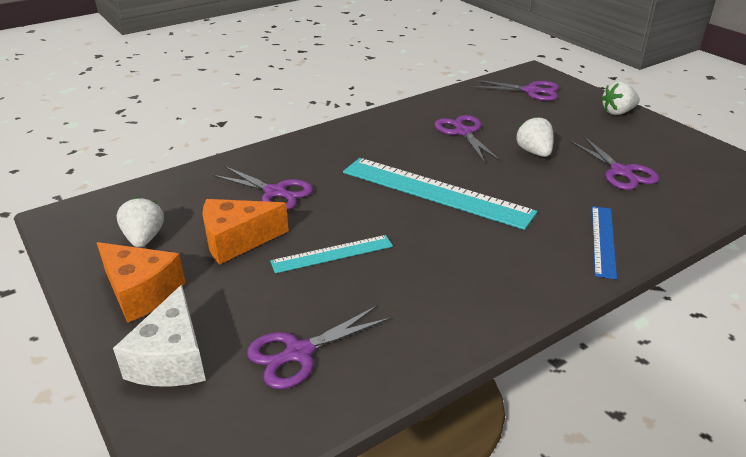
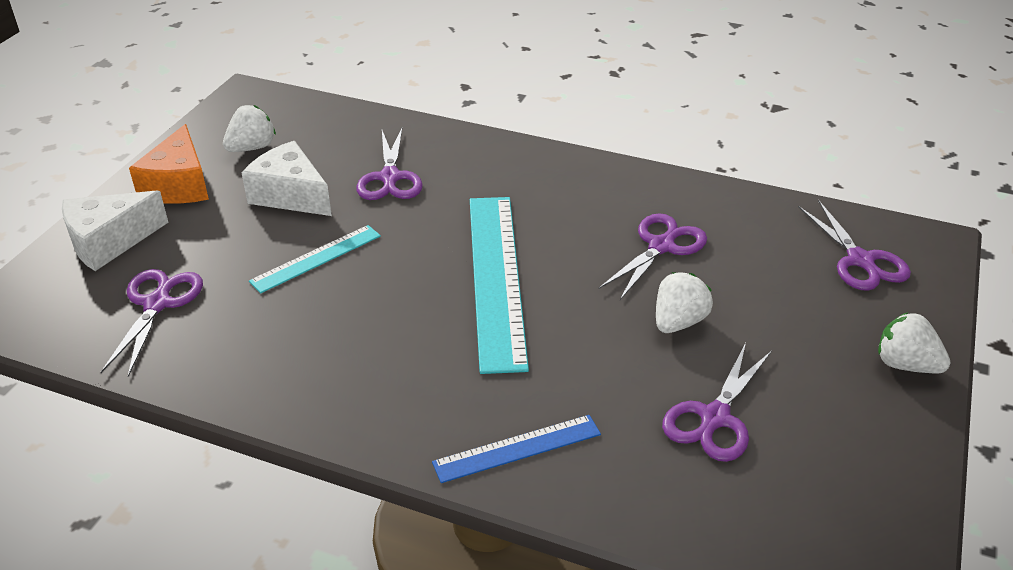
camera: 55 degrees right, 5 degrees up
orange cheese [203,199,289,264] -> white cheese [242,141,332,216]
purple scissors [247,306,391,389] -> purple scissors turned 75 degrees clockwise [101,269,203,377]
turquoise ruler [270,235,393,273] -> turquoise ruler turned 75 degrees counterclockwise [249,225,381,293]

